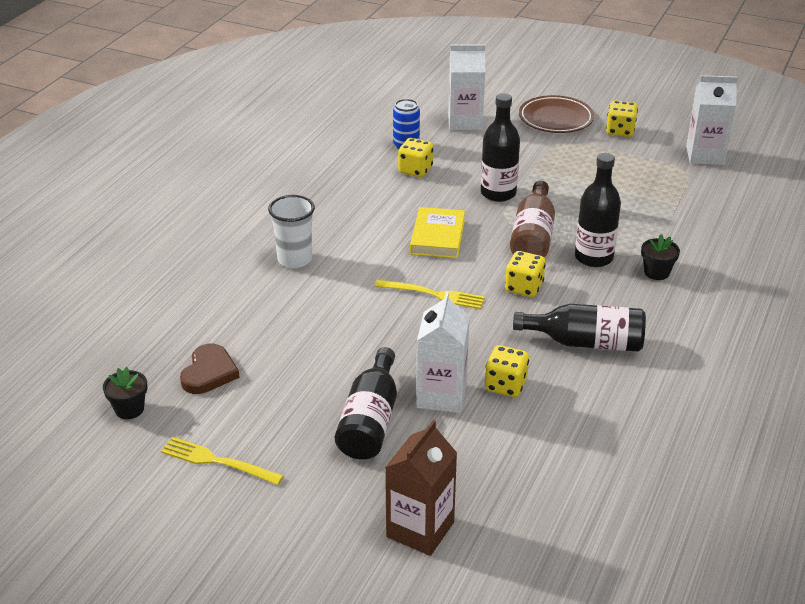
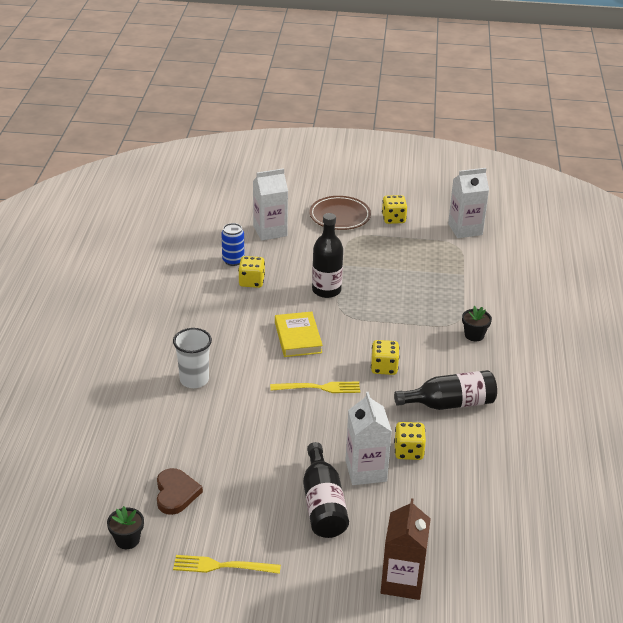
camera: 20 degrees left, 0 degrees up
brown bottle [510,181,555,258] -> none
black bottle [575,153,621,267] -> none

